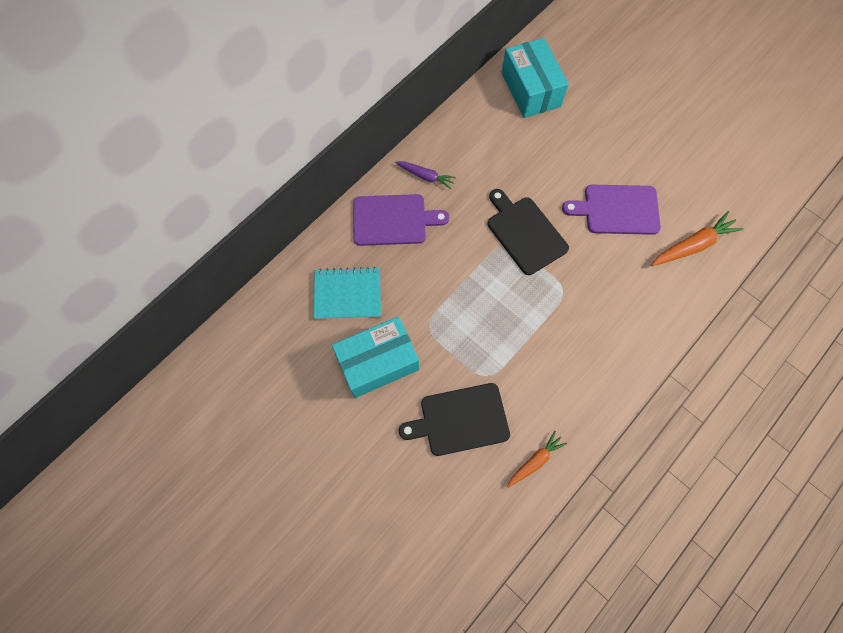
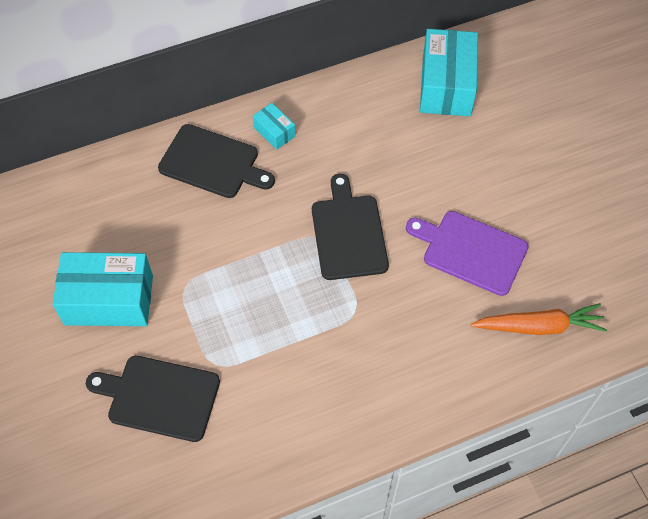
camera: 25 degrees right, 10 degrees down
turquoise notebook [314,267,381,319] -> none
purple cutting board [353,194,449,246] -> black cutting board [158,124,275,198]
purple carrot [395,161,456,189] -> turquoise box [253,103,296,150]
orange carrot [507,431,567,488] -> none

